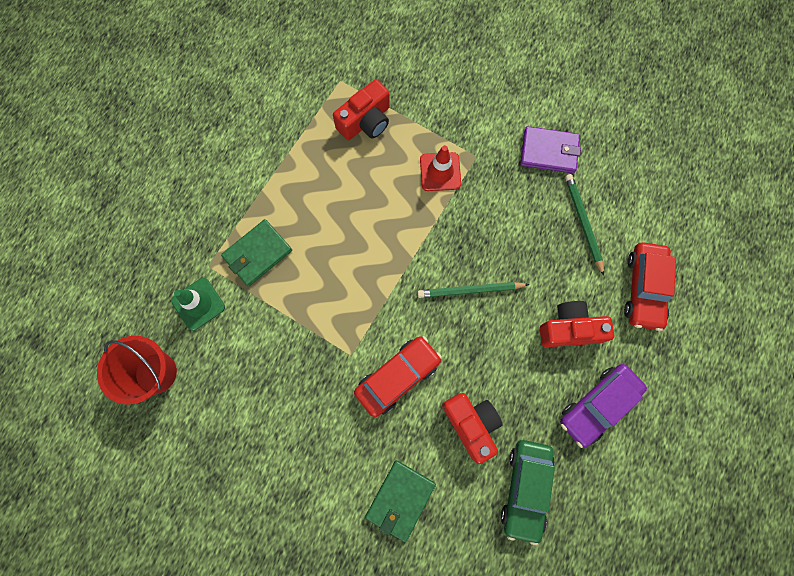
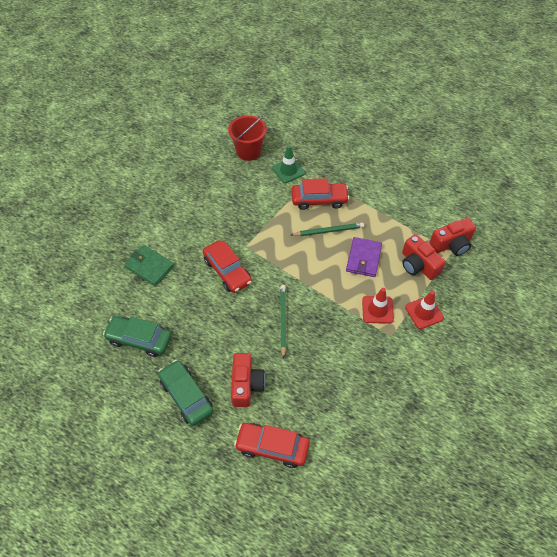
camera: 95 degrees right, 20 degrees down
green wallet [221,219,292,286] -> red car [291,178,349,210]
red camera [442,393,503,464] -> red camera moved to [429,218,476,256]
purple wallet [520,126,581,173] -> purple wallet moved to [346,237,382,277]
purple car [560,364,647,448] -> green car [158,360,213,426]
green pencil [565,174,604,276] -> green pencil moved to [291,223,364,236]
none -> red traffic cone [405,291,444,329]

